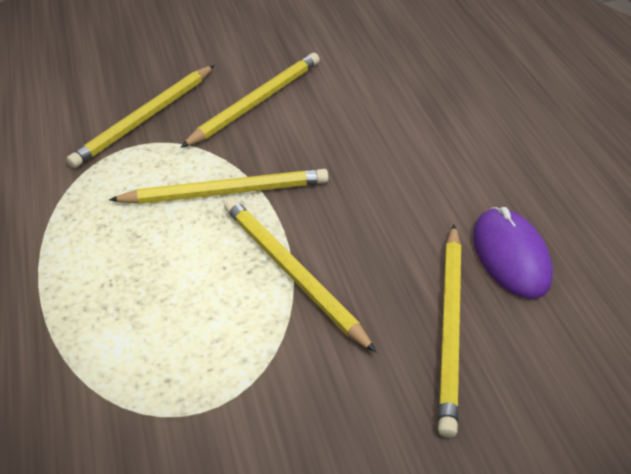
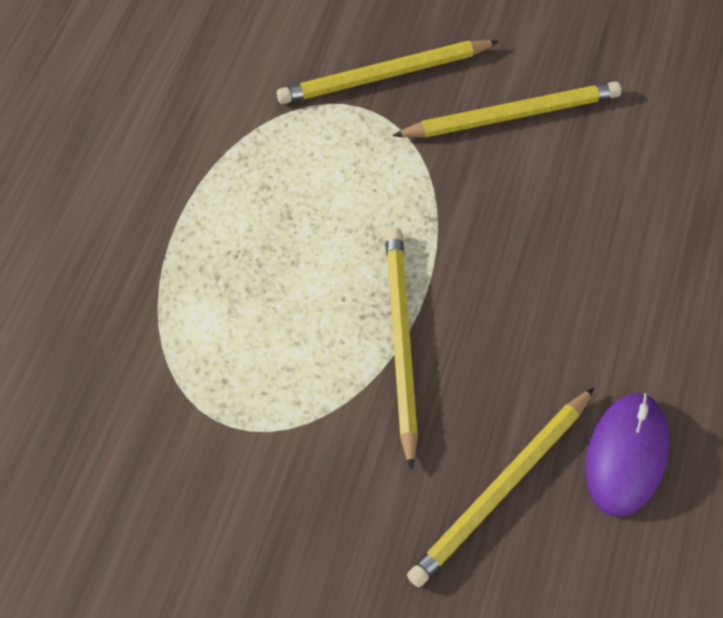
camera: 35 degrees right, 15 degrees up
yellow pencil [109,169,329,204] -> none

